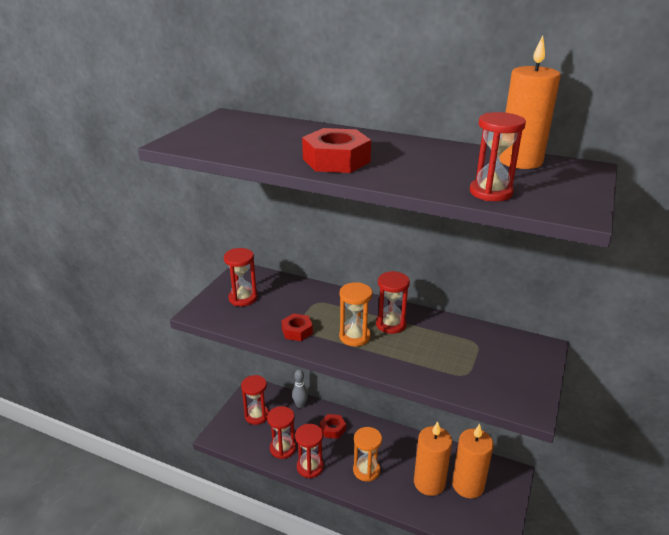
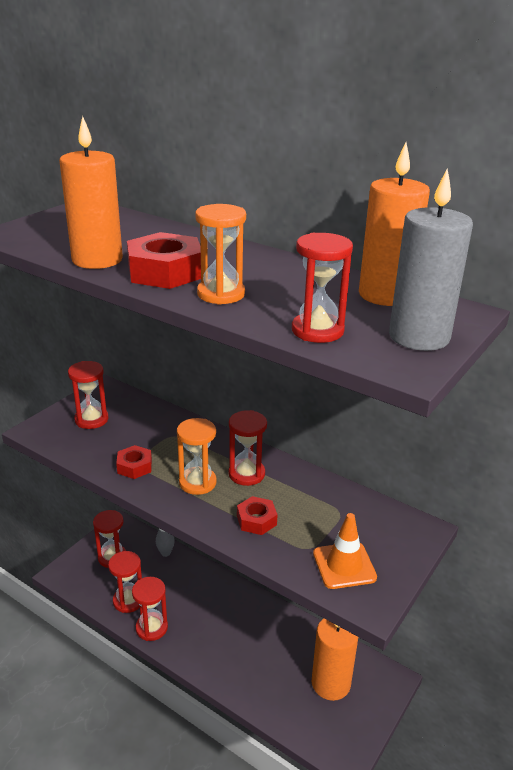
camera: 10 degrees right, 0 degrees up
red nut [320,414,346,439] -> red nut moved to [237,496,278,535]
orange hourglass [353,427,382,482] -> orange hourglass moved to [195,204,246,305]
orange candle [414,421,452,496] -> orange candle moved to [59,116,123,269]
none -> orange traffic cone [313,513,377,589]
none -> grey candle [389,168,473,351]

